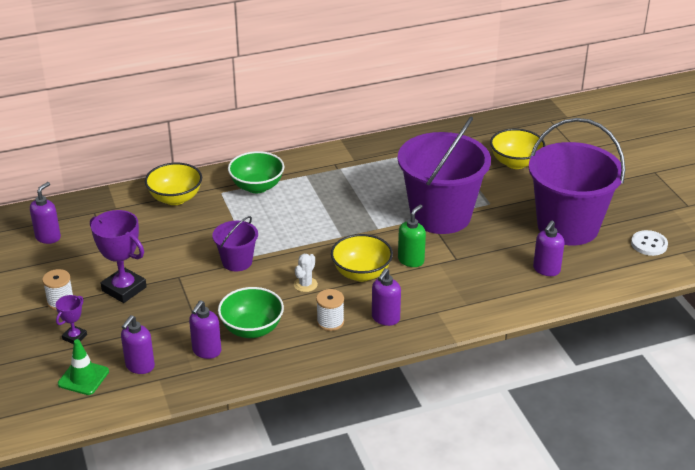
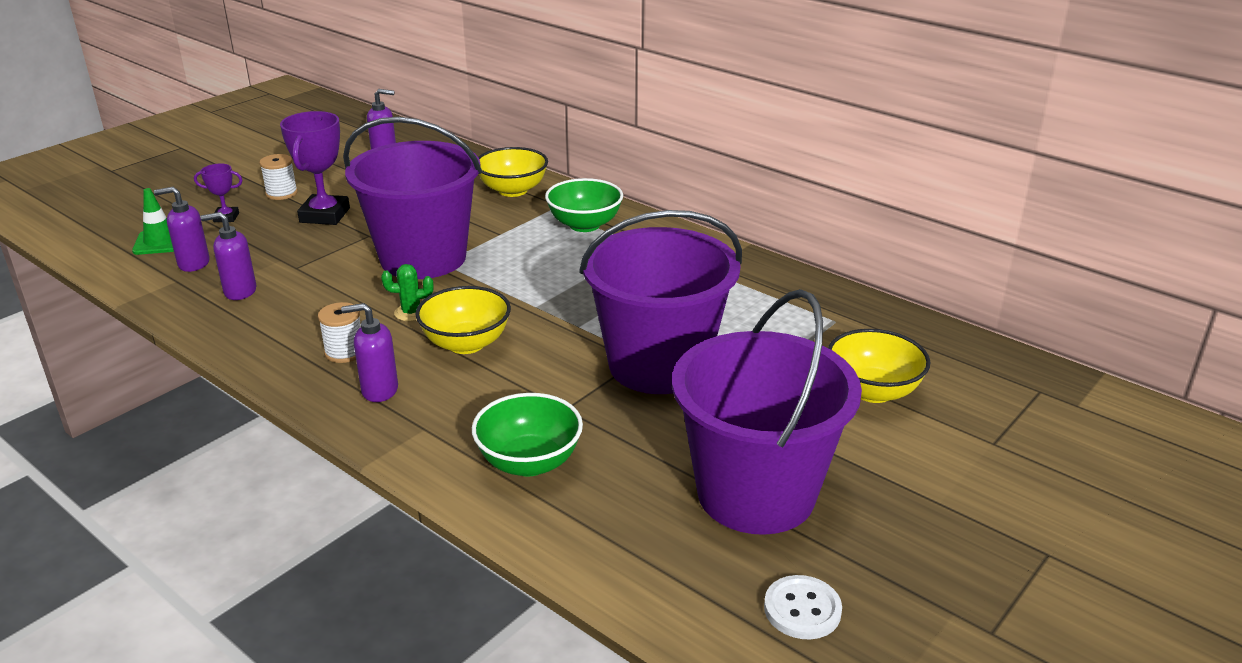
camera: 60 degrees right, 5 degrees down
purple bucket [212,216,258,272] -> purple bucket [343,117,482,279], size x2.11
green bowl [218,287,284,338] -> green bowl moved to [472,393,583,476]
white cactus [294,254,318,292] -> green cactus [381,264,434,321]
green soap dispenser [398,204,426,267] -> none
purple soap dispenser [533,220,564,276] -> none

